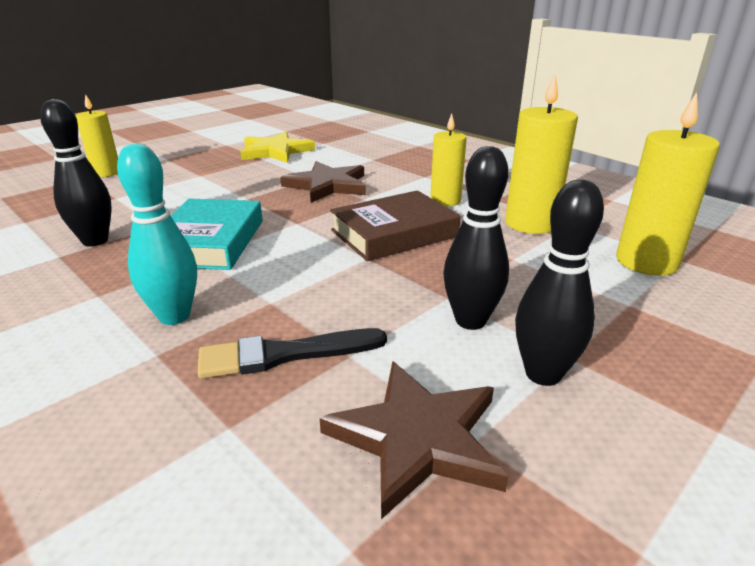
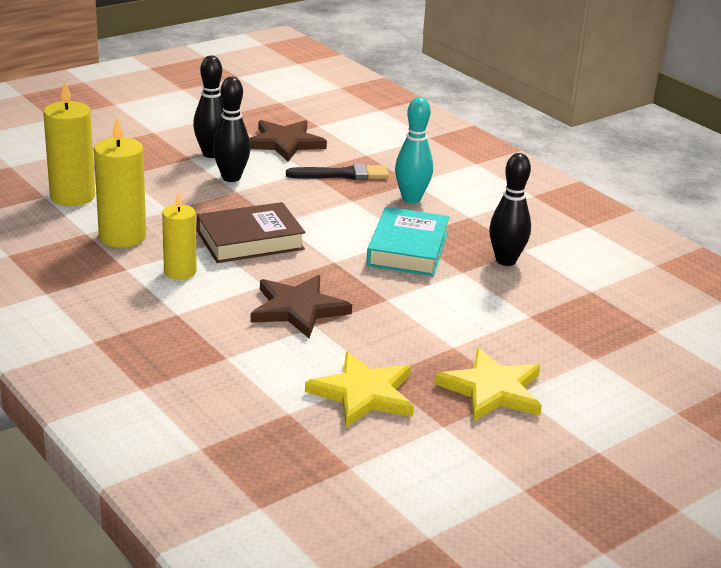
camera: 175 degrees left, 0 degrees up
yellow candle [75,94,118,177] -> none
none -> yellow star [435,348,542,421]

